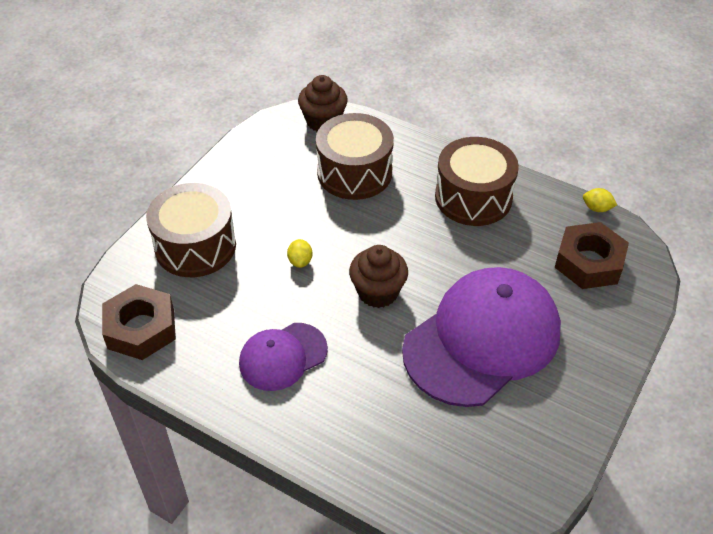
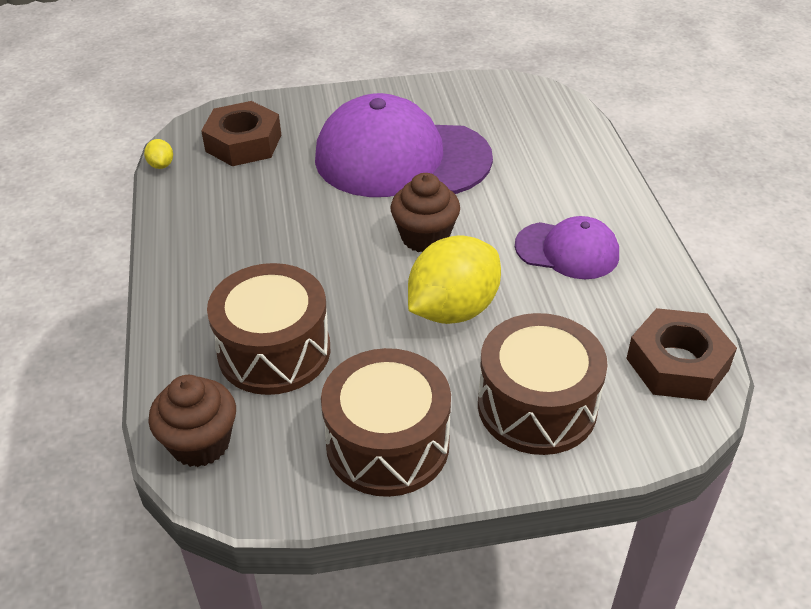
camera: 130 degrees left, 5 degrees down
yellow lemon [287,239,312,268] -> yellow lemon [408,235,501,324], size x2.49
brown drum [435,137,519,226] -> brown drum moved to [321,348,451,497]

